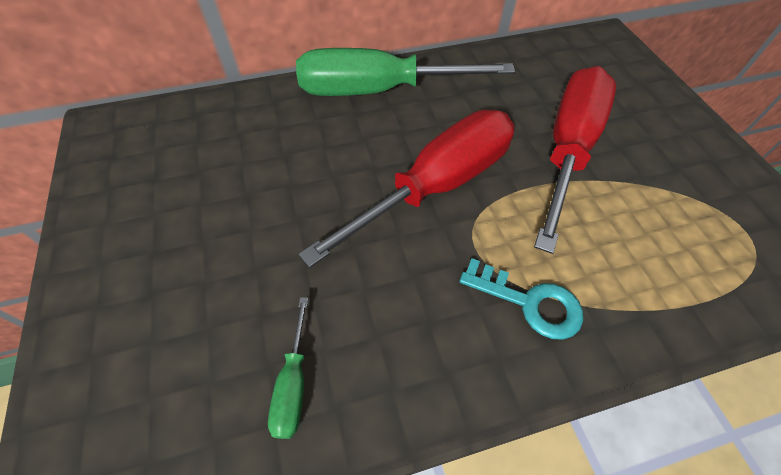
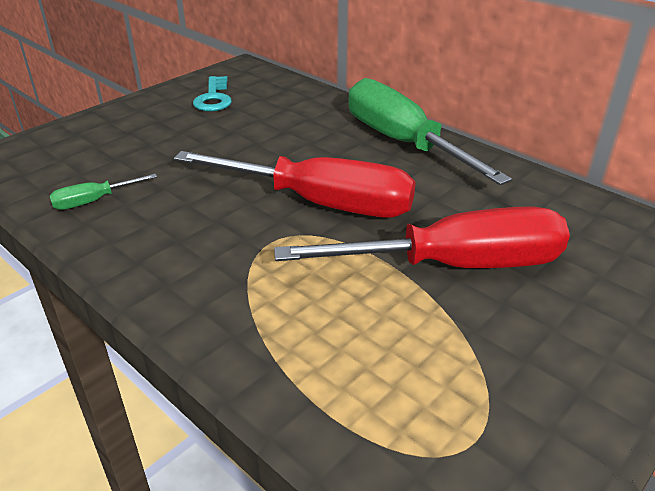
camera: 60 degrees right, 20 degrees down
turquoise key [459,258,583,340] -> turquoise key moved to [193,76,232,112]

